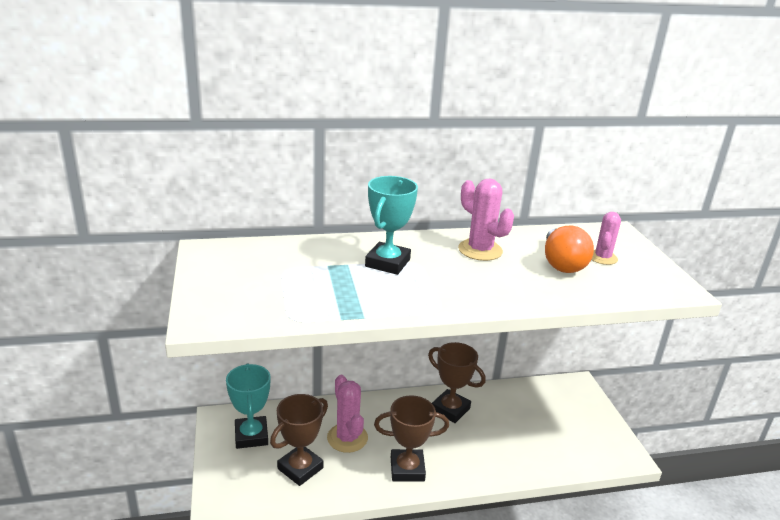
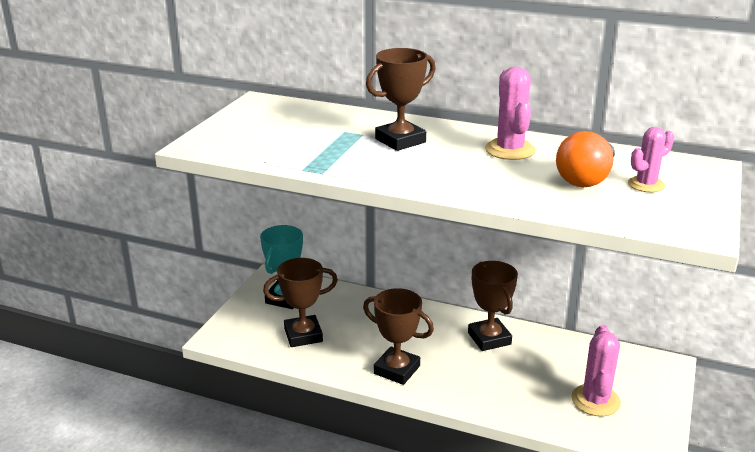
camera: 35 degrees right, 0 degrees up
pink cactus [327,375,368,453] -> pink cactus moved to [571,325,621,416]
turquoise trophy [365,176,418,275] -> brown trophy [366,48,435,151]

